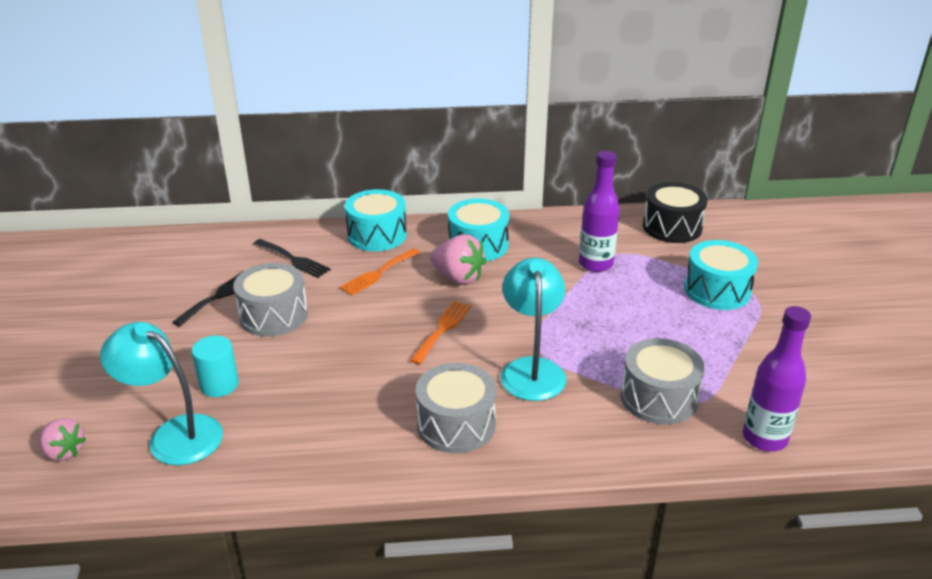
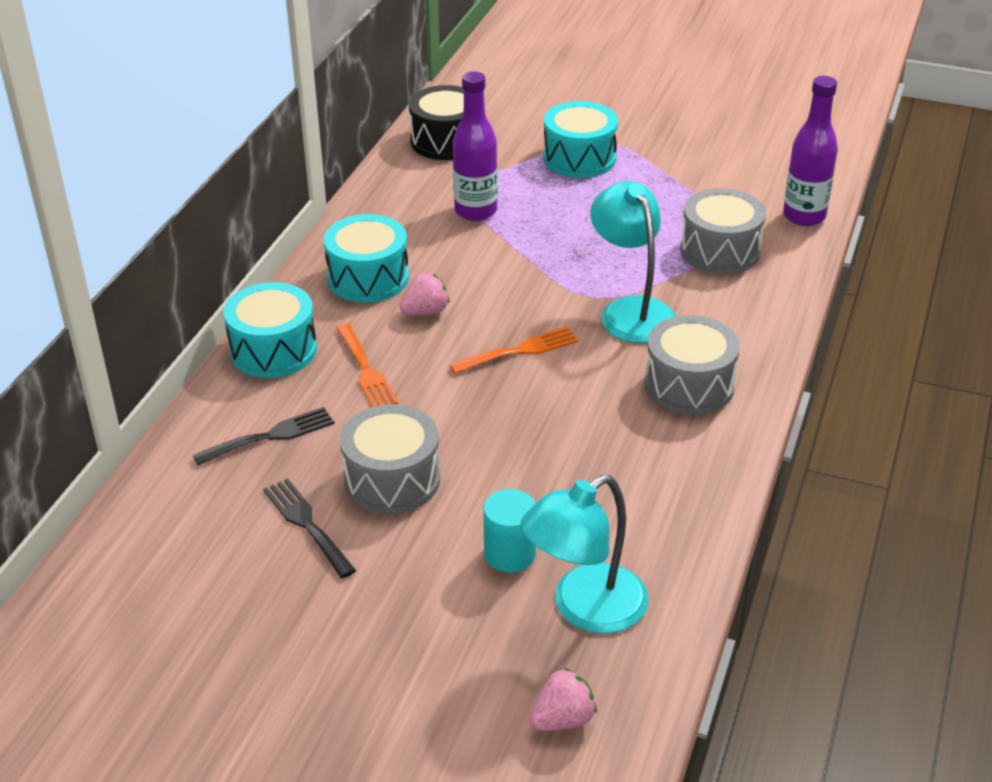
camera: 65 degrees left, 5 degrees up
orange fork [410,301,471,364] -> orange fork turned 105 degrees clockwise [450,327,578,374]
pink strawberry [430,234,486,285] -> pink strawberry [399,272,450,315], size x0.66
turquoise lamp [500,258,566,401] -> turquoise lamp turned 45 degrees clockwise [590,181,676,343]

